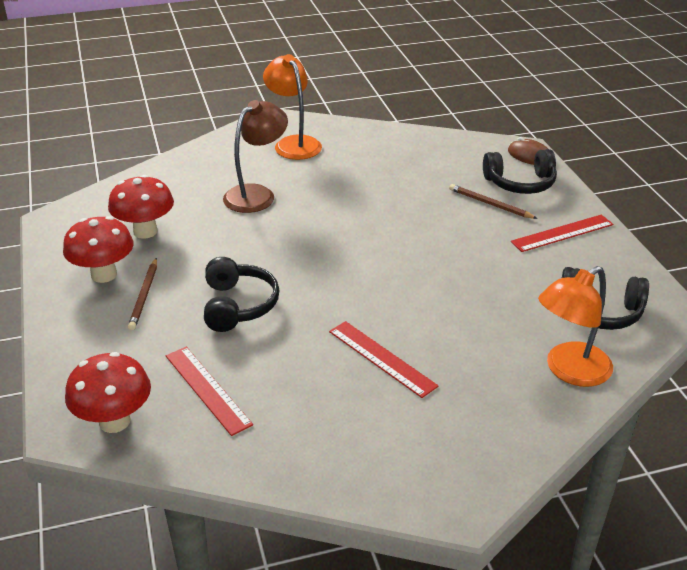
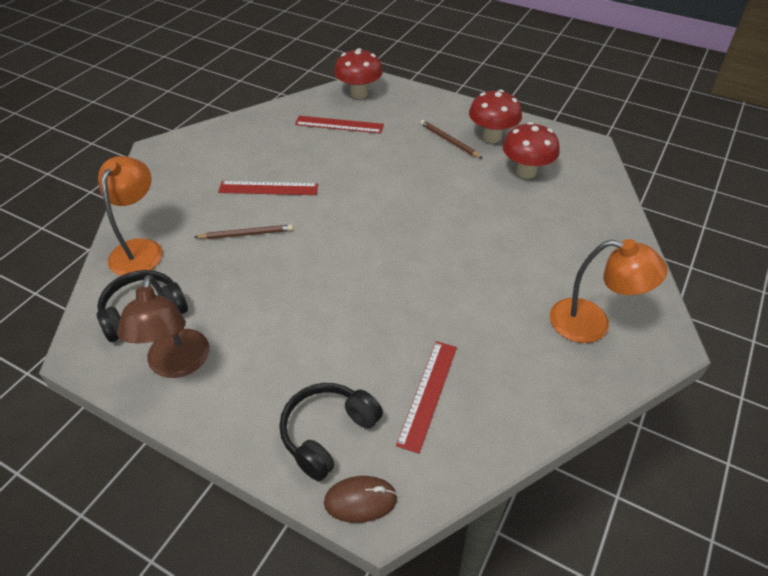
camera: 135 degrees right, 10 degrees up
black headphones [204,257,279,332] -> none
brown lamp [223,100,288,213] -> brown lamp moved to [117,275,209,378]
brown pencil [449,184,538,219] -> brown pencil moved to [194,224,293,239]
red ruler [511,215,613,252] -> red ruler moved to [396,341,457,454]

